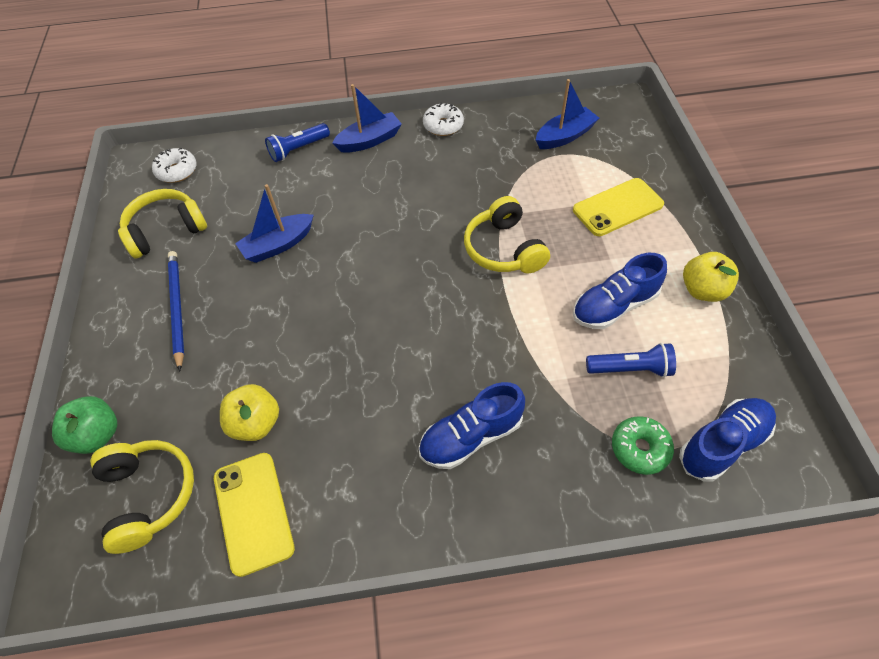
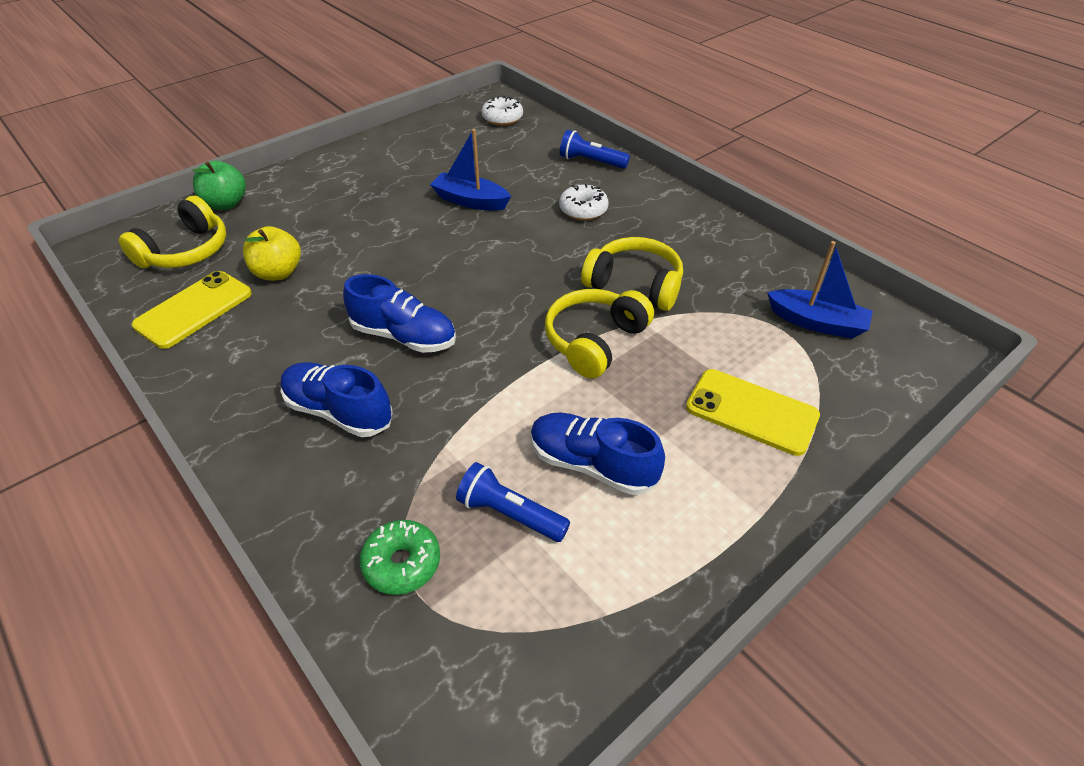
camera: 55 degrees right, 10 degrees down
yellow headphones [118,189,207,258] -> yellow headphones moved to [581,237,683,311]
blue pencil [168,251,184,372] -> none
blue boat [332,84,402,153] -> none
white donut [423,102,464,136] -> white donut moved to [559,184,609,220]
blue flashlight [586,343,676,378] -> blue flashlight turned 150 degrees clockwise [456,462,570,542]
blue shoe [679,398,776,482] -> blue shoe moved to [343,274,456,353]
yellow apple [683,252,739,302] -> none

